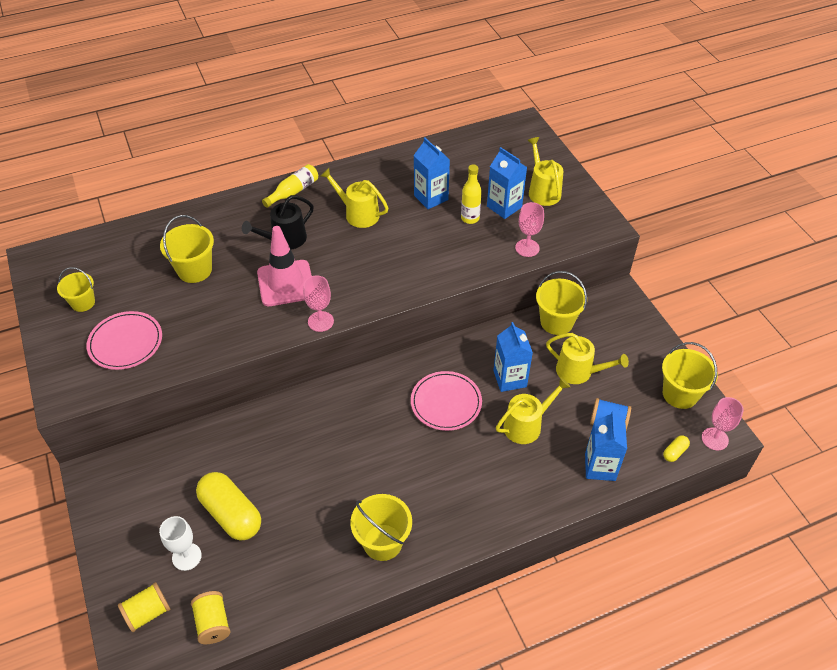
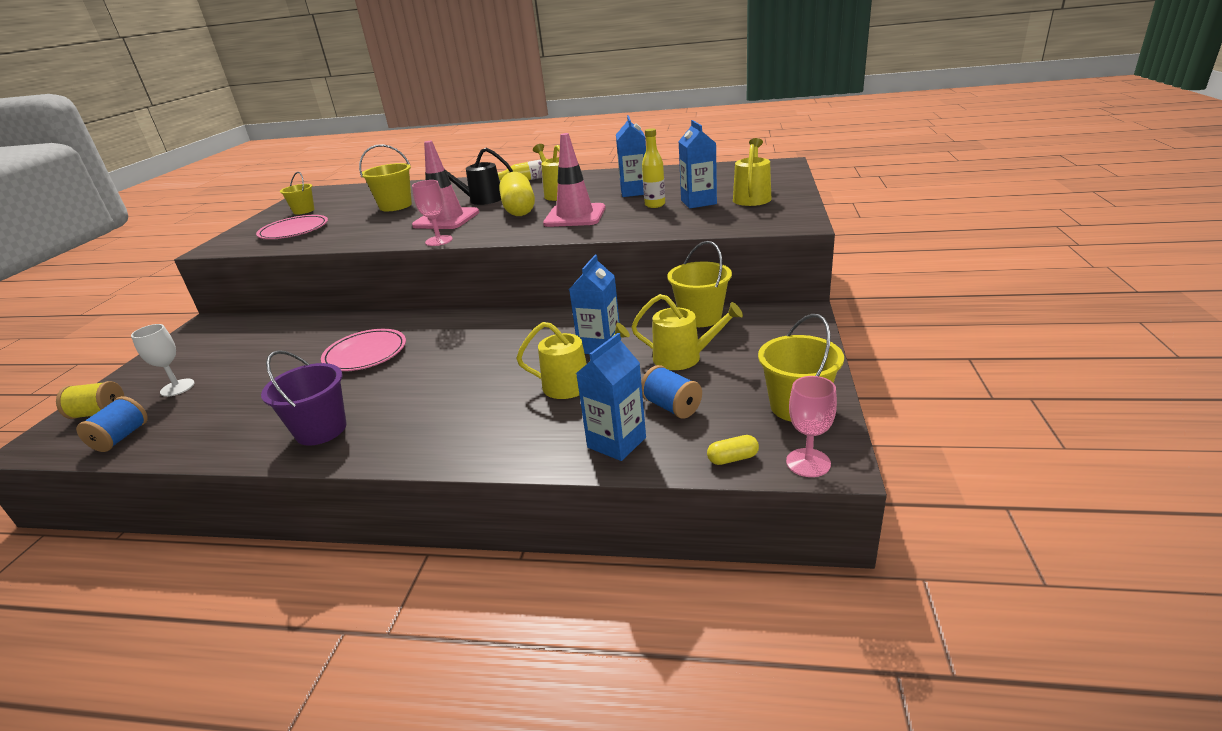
camera: 35 degrees right, 20 degrees down
yellow spool [191,591,231,644] -> blue spool [76,396,148,452]
yellow capsule [196,472,261,541] -> yellow capsule moved to [499,172,535,216]
yellow bucket [350,494,412,561] -> purple bucket [261,350,346,446]
pink plate [411,371,482,431] -> pink plate moved to [321,329,406,371]
pink goblet [515,202,544,257] -> none
yellow watering can [546,333,629,384] -> yellow watering can turned 45 degrees counterclockwise [631,294,743,370]
none -> pink traffic cone [543,133,606,227]

